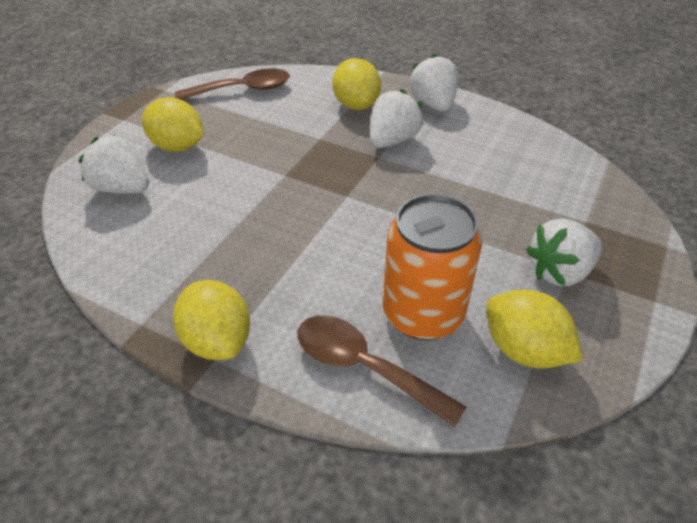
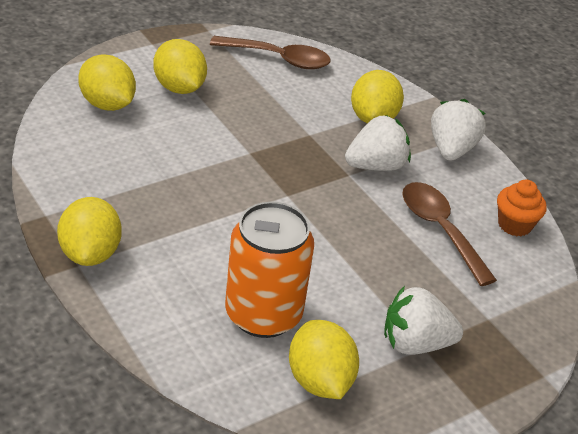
camera: 25 degrees right, 5 degrees down
white strawberry [79,135,149,194] -> yellow lemon [78,54,136,111]
brown spoon [297,316,466,427] -> brown spoon moved to [402,182,497,286]
none -> orange cupcake [497,180,547,236]

